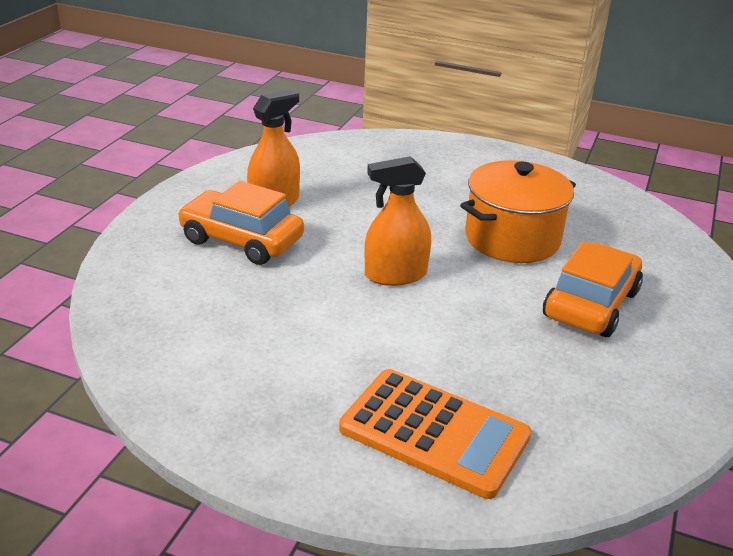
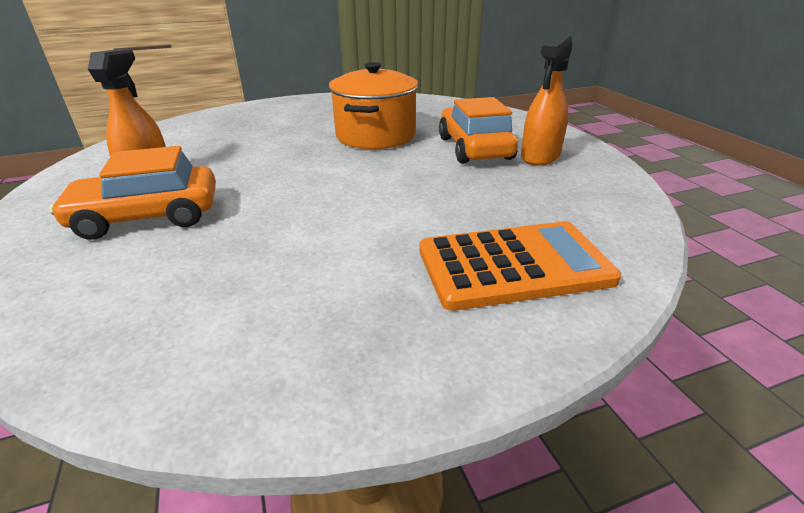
camera: 40 degrees left, 0 degrees up
orange spray bottle [365,156,431,286] -> orange spray bottle moved to [521,34,572,166]

